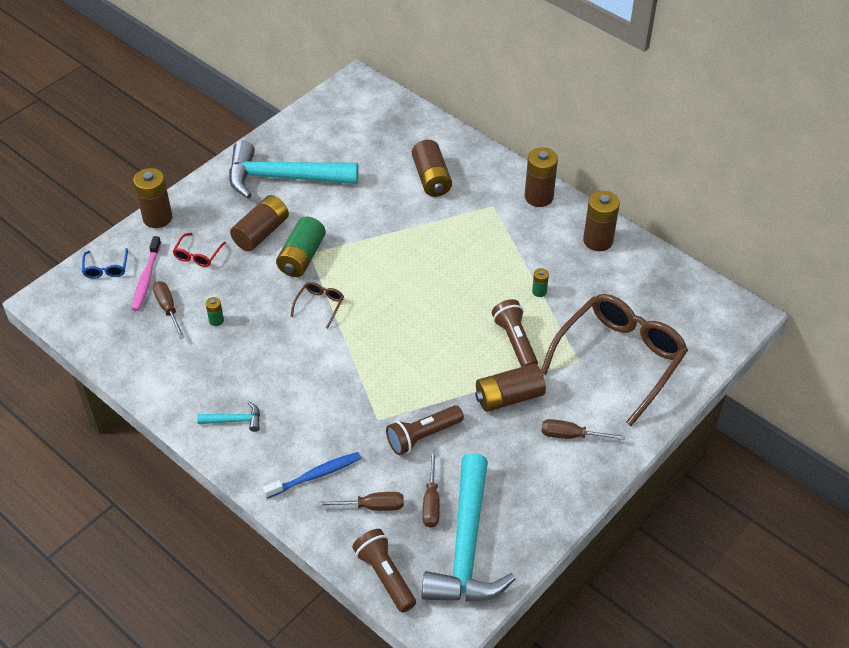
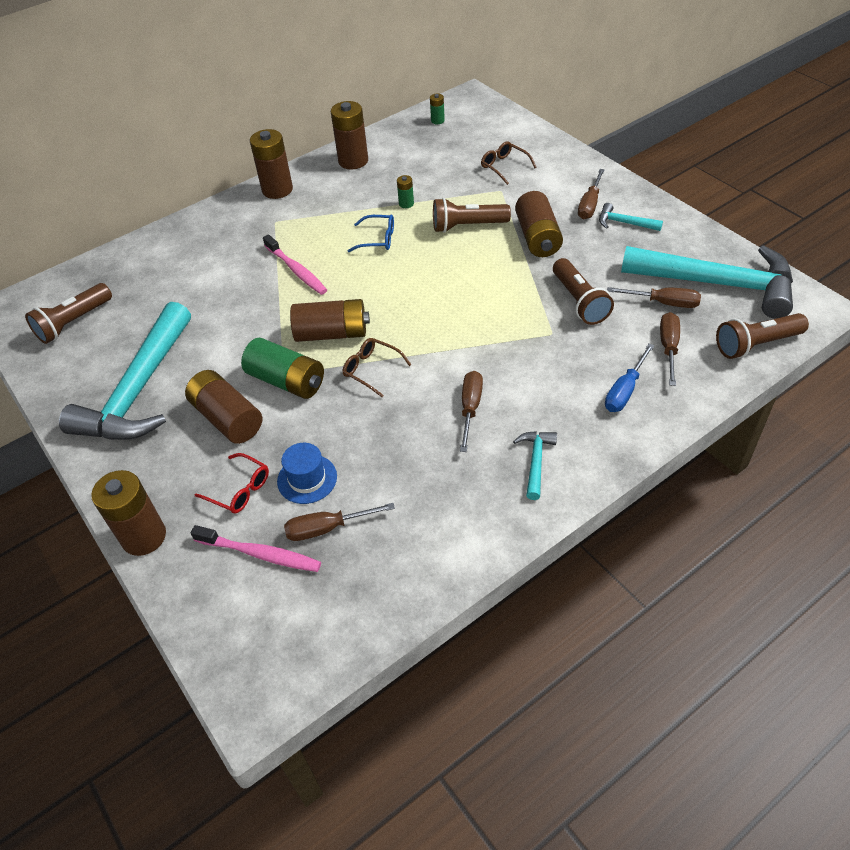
camera: 75 degrees left, 0 degrees up
blue glasses [82,248,128,279] -> blue glasses moved to [348,215,394,252]
green battery [205,297,224,326] -> green battery moved to [430,94,445,124]
blue toothbrush [263,452,361,499] -> blue screwdriver [605,344,654,412]
brown battery [412,140,452,197] -> brown battery moved to [290,299,370,342]
brown glasses [541,294,688,426] -> brown glasses [481,142,537,185], size x0.40
none -> brown flashlight [25,283,112,344]
none -> pink toothbrush [263,234,327,295]
none -> blue hat [277,443,337,504]
none -> brown screwdriver [460,371,483,452]
none -> turquoise hammer [599,203,663,231]

